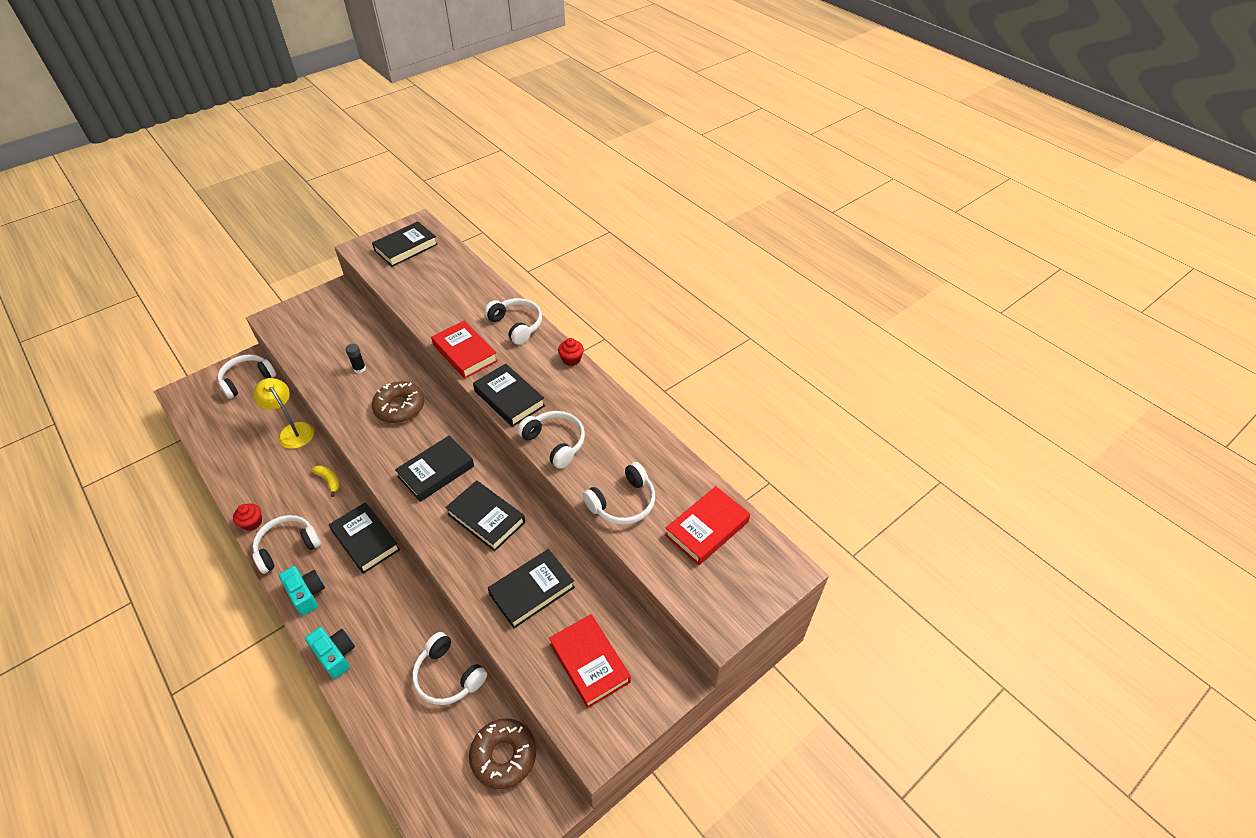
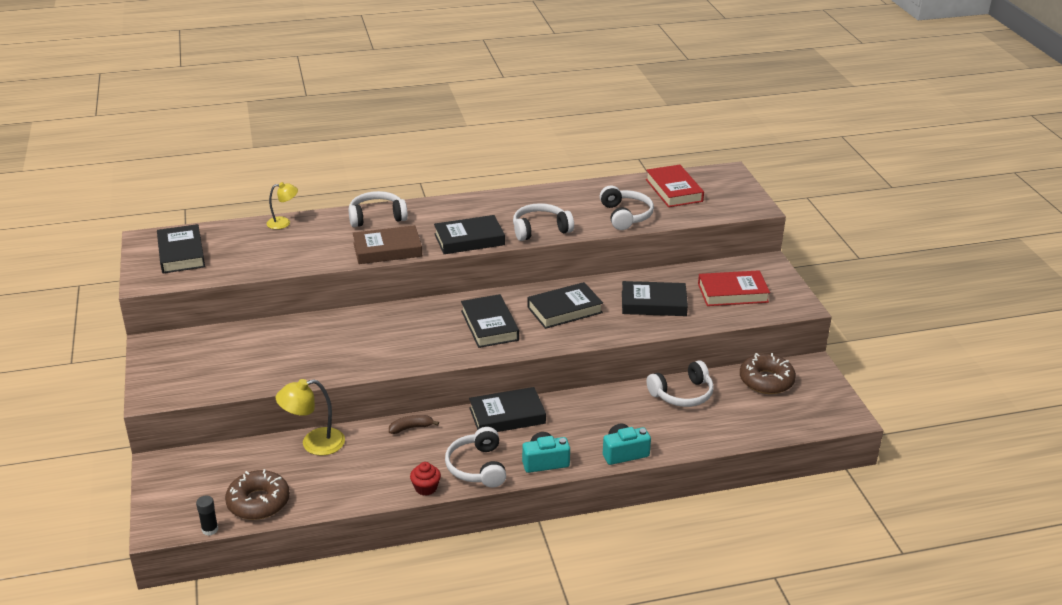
camera: 65 degrees left, 15 degrees down
white headphones [218,354,276,399] -> none
yellow banana [312,465,340,497] -> brown banana [389,415,439,434]
black glue stick [345,344,366,374] -> black glue stick moved to [196,496,218,536]
brown donut [372,382,424,423] -> brown donut moved to [225,469,290,520]
red book [431,320,498,379] -> brown book [353,225,422,264]
black book [488,549,575,628] -> black book turned 75 degrees counterclockwise [622,281,688,316]
red cupcake [558,338,584,366] -> none
none -> yellow lamp [267,182,298,229]

